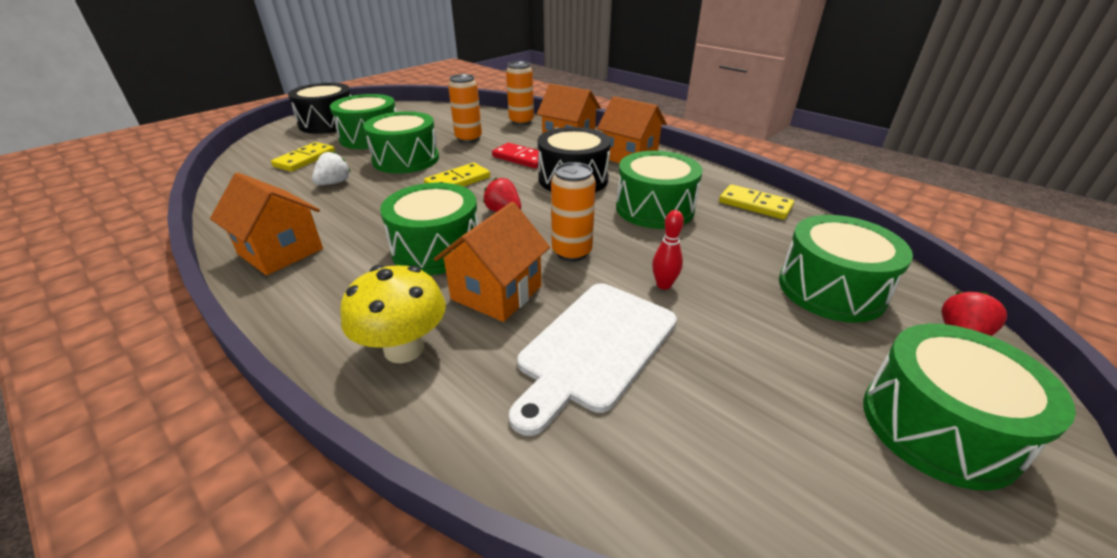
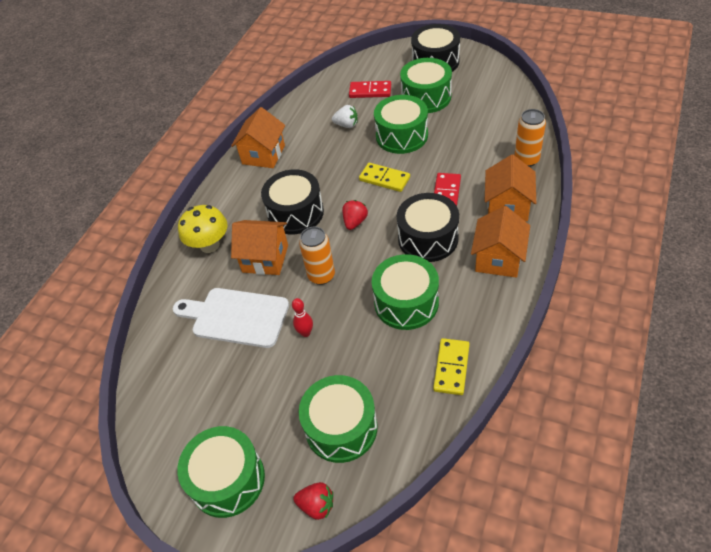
camera: 75 degrees right, 15 degrees up
yellow domino [271,142,335,172] -> red domino [349,81,391,98]
green drum [380,183,479,275] -> black drum [261,169,324,234]
orange can [448,74,482,143] -> none

